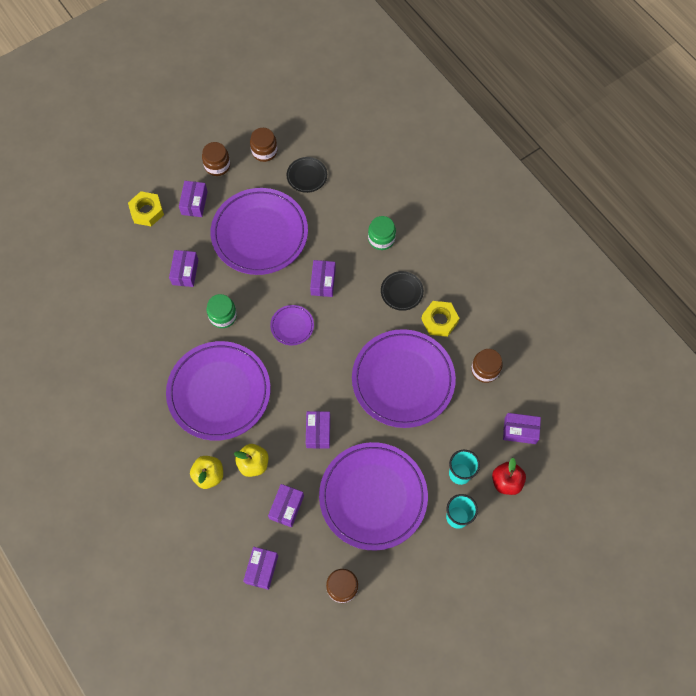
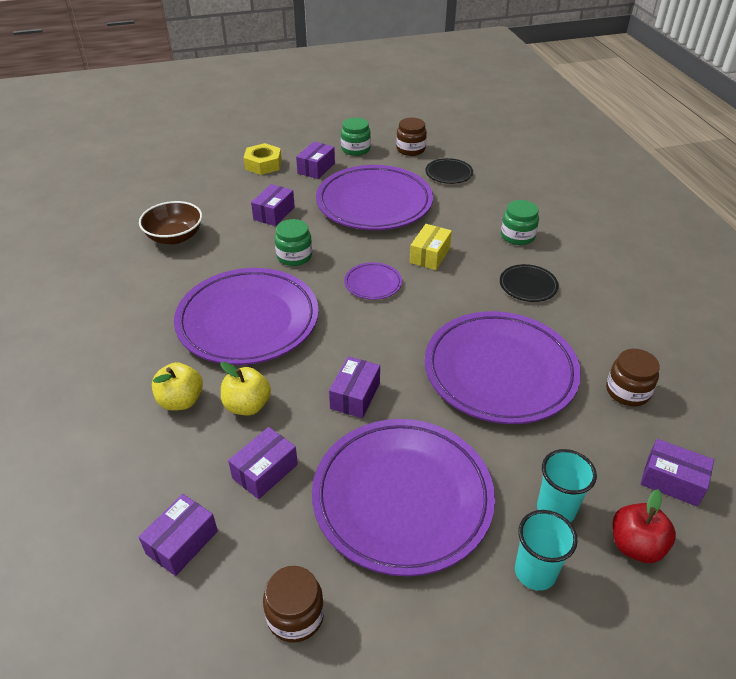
camera: 20 degrees right, 25 degrees down
brown jar [202,142,230,176] -> green jar [341,117,371,156]
purple box [310,260,336,297] -> yellow box [410,224,452,270]
yellow nut [421,301,459,337] -> none
none -> brown bowl [139,201,202,244]

